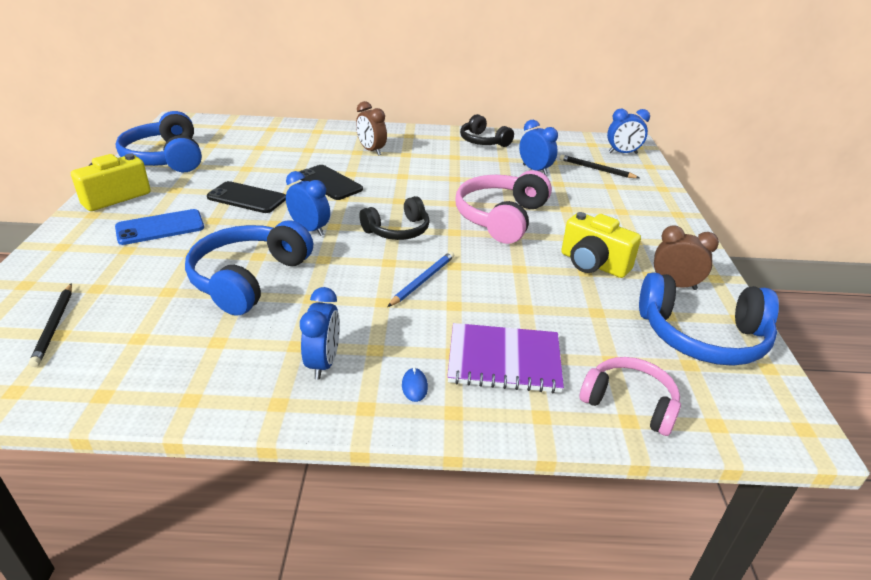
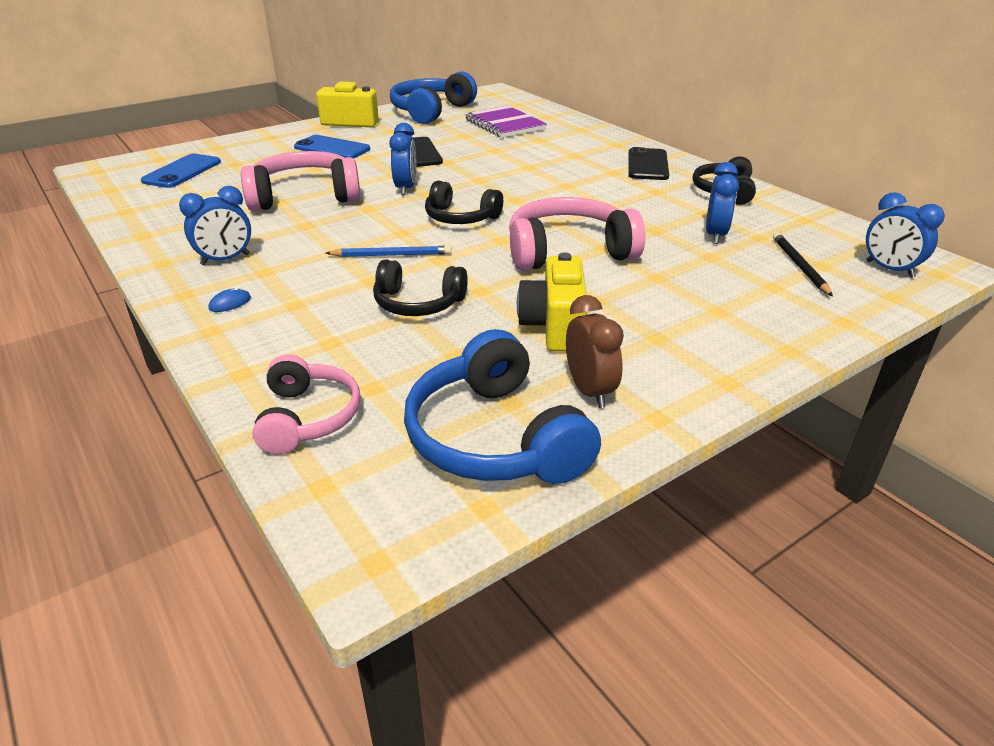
camera: 55 degrees right, 0 degrees up
black pencil [29,283,72,367] -> blue phone [141,154,221,188]
blue headphones [185,220,313,316] -> pink headphones [241,151,360,211]
black phone [299,165,363,200] -> black phone moved to [628,147,669,180]
brown clock [356,101,387,156] -> none
purple notebook [447,323,564,393] -> purple notebook moved to [465,106,547,138]
none -> black headphones [373,259,468,316]

